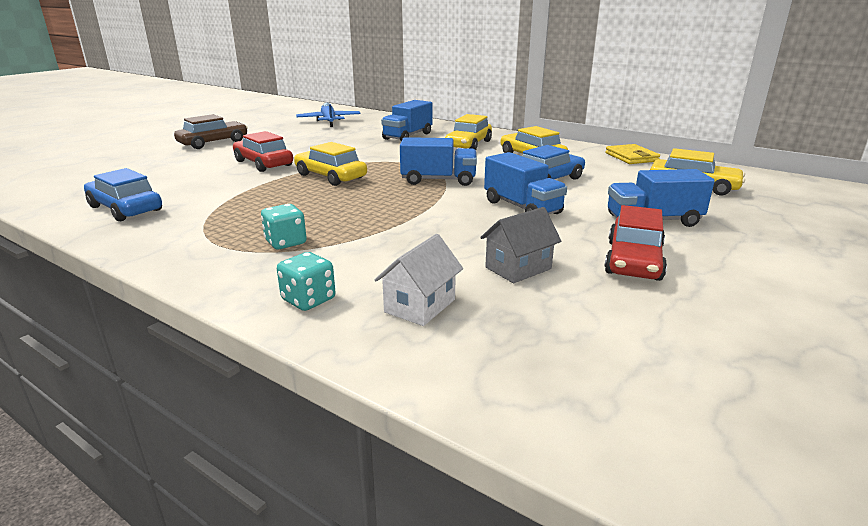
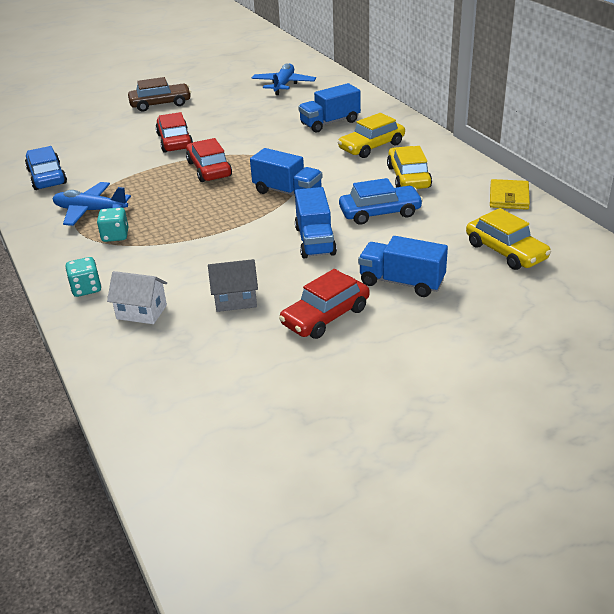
camera: 30 degrees right, 10 degrees up
yellow car [294,142,367,186] -> red car [186,138,232,182]
white house [375,234,463,326] -> white house turned 45 degrees clockwise [107,271,167,324]
none -> blue plane [53,182,131,226]

